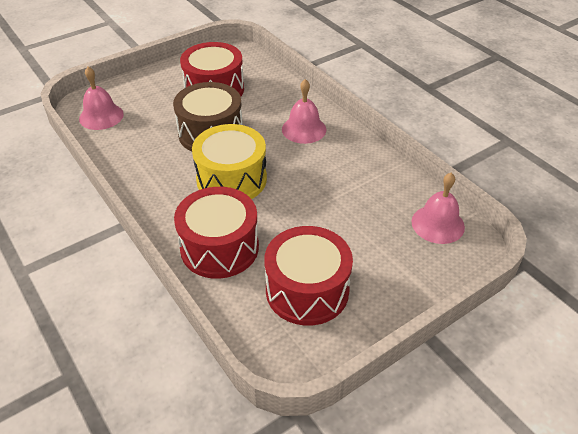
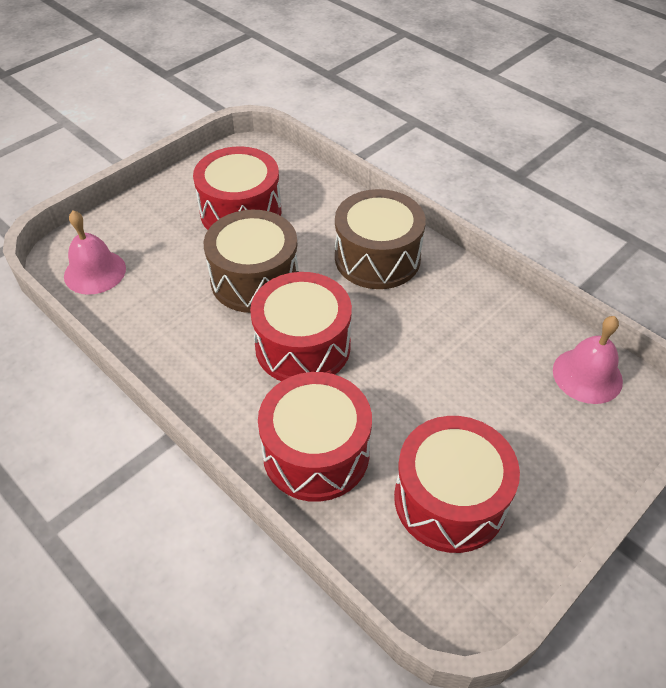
camera: 10 degrees left, 5 degrees up
yellow drum [192,124,267,199] -> red drum [250,272,352,381]
pink bell [282,79,326,144] -> brown drum [335,189,426,289]

